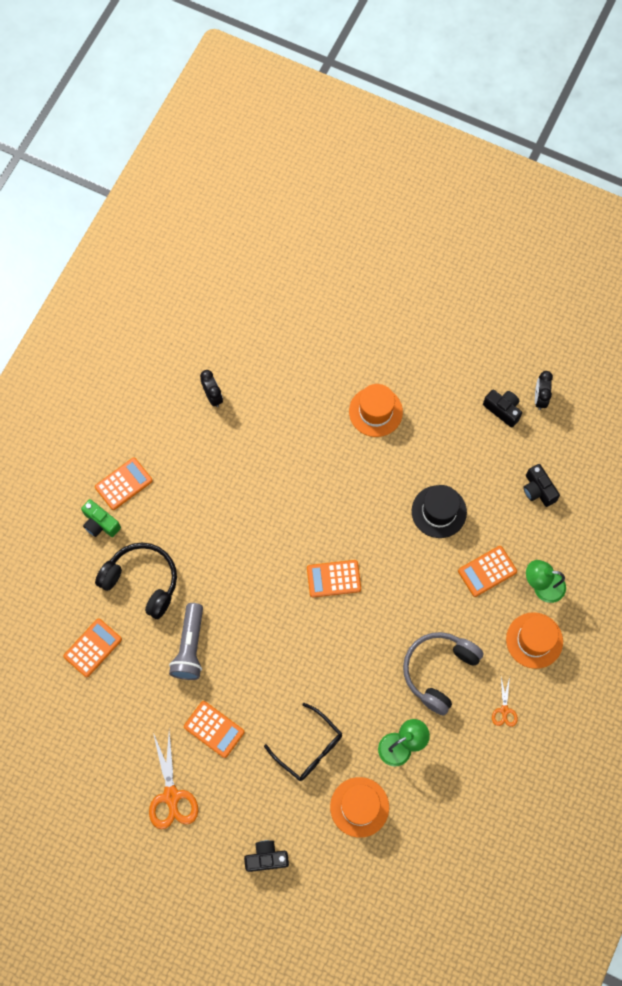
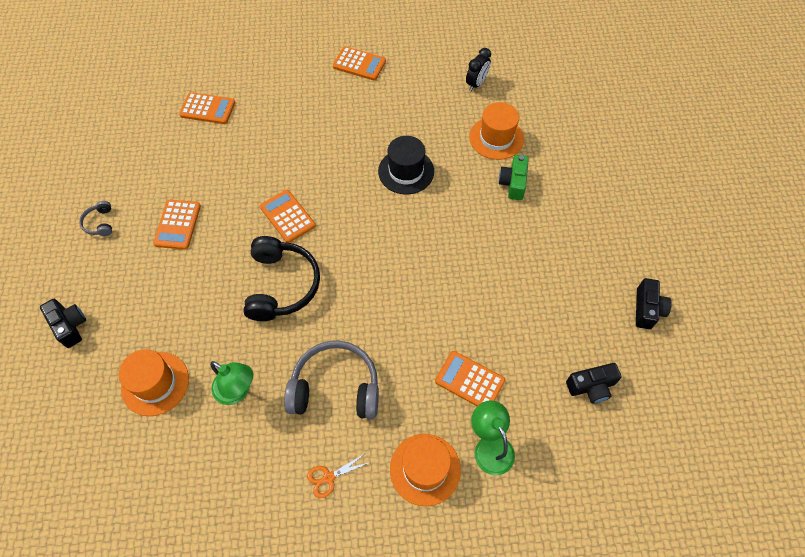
camera: 60 degrees right, 10 degrees down
green camera [81,499,121,537] -> green camera moved to [499,155,529,200]
black headphones [95,542,177,619] -> black headphones moved to [243,236,320,321]
orange scissors [149,731,198,829] -> grey headphones [79,201,112,236]
grey flashlight [169,603,203,680] -> none
black glasses [264,703,342,781] -> none
orange calculator [307,560,361,597] -> orange calculator moved to [260,190,316,243]
orange hat [349,384,403,437] -> orange hat moved to [469,102,524,160]
black hat [412,485,467,538] -> black hat moved to [378,136,434,194]
black camera [523,464,560,507] -> black camera turned 135 degrees counterclockwise [566,363,621,404]
black clock [535,371,553,410] -> none

